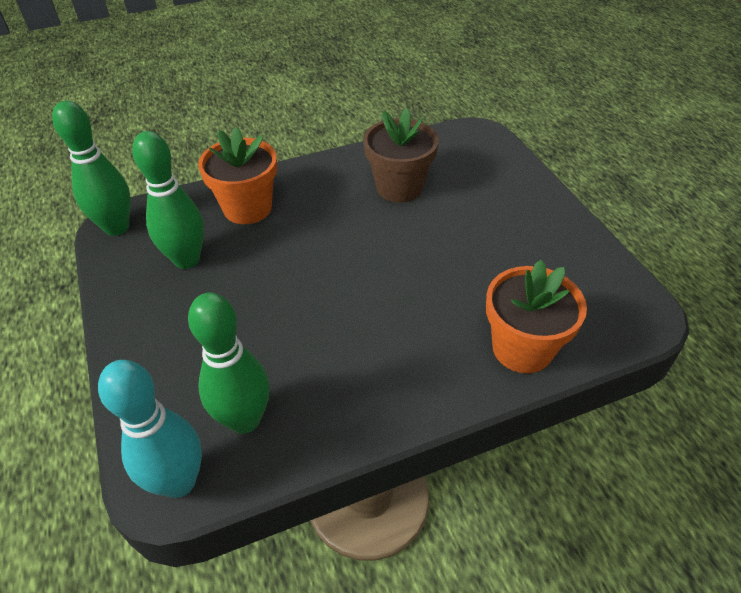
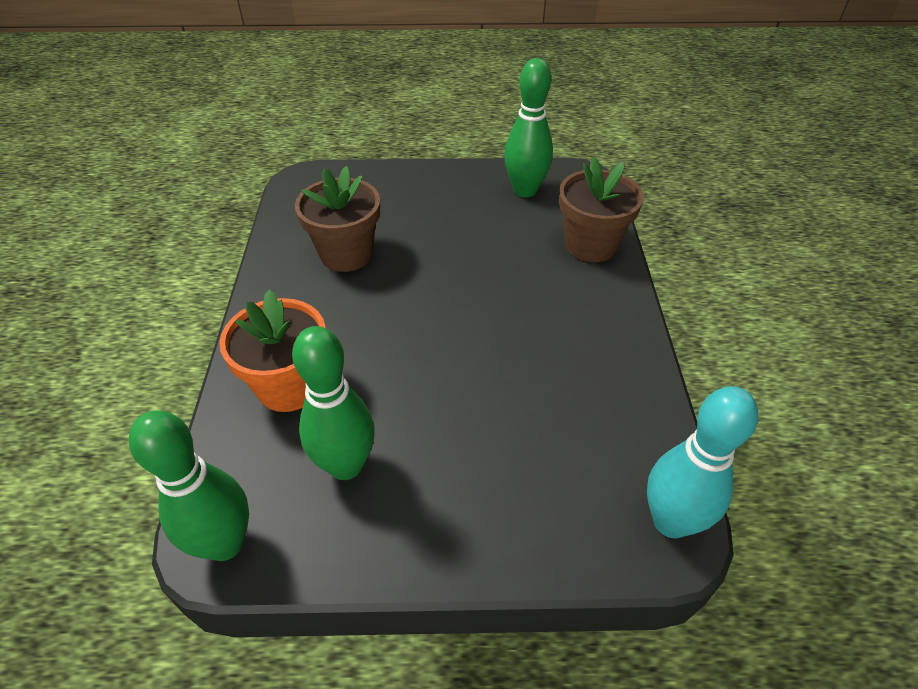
camera: 70 degrees left, 0 degrees up
green bowling pin [188,293,270,434] -> green bowling pin moved to [504,58,553,198]
orange flower pot [486,259,587,373] -> brown flower pot [559,157,644,262]

